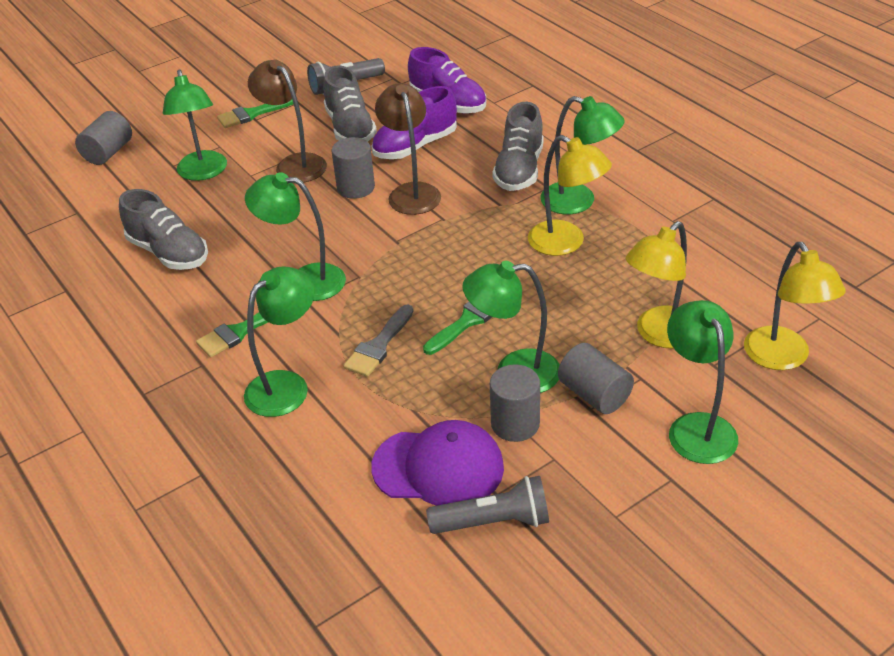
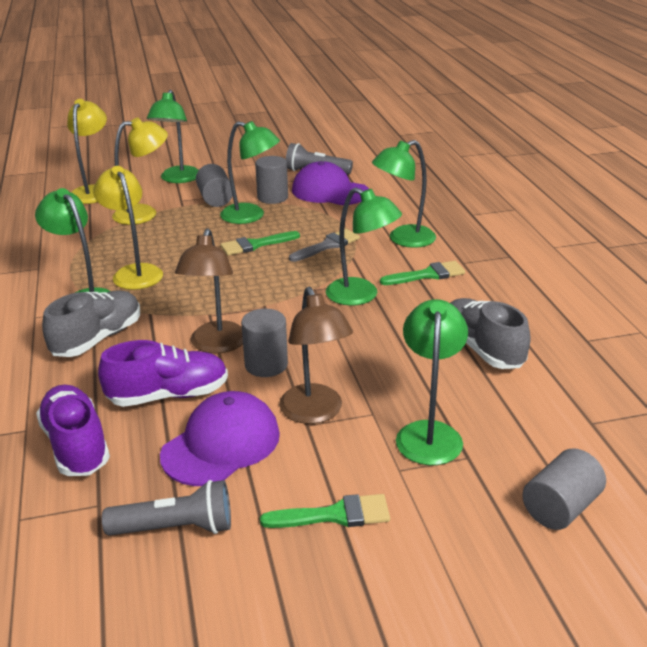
camera: 160 degrees left, 10 degrees down
grey shoe [323,65,377,142] -> purple cap [160,391,280,486]

